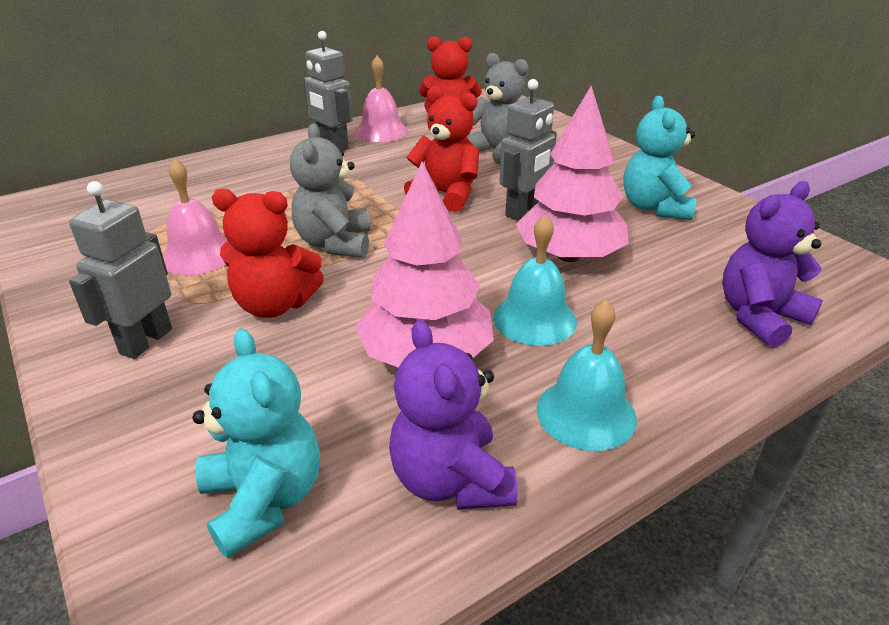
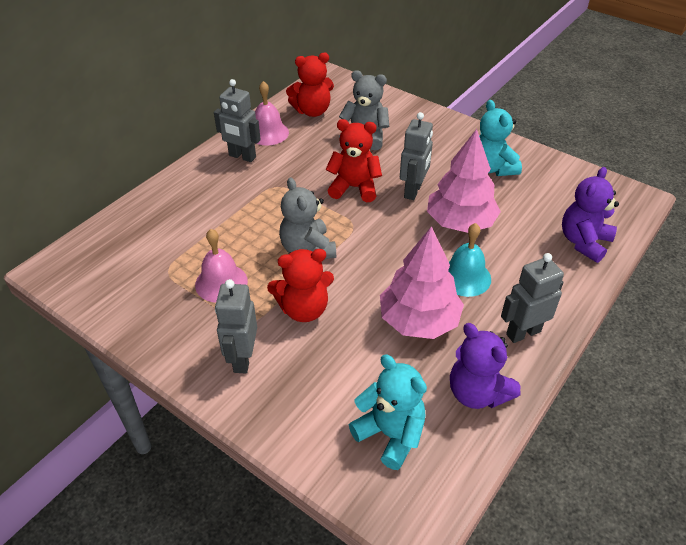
camera: 20 degrees left, 10 degrees up
turquoise bell [536,300,637,451] -> grey robot [501,253,564,343]

